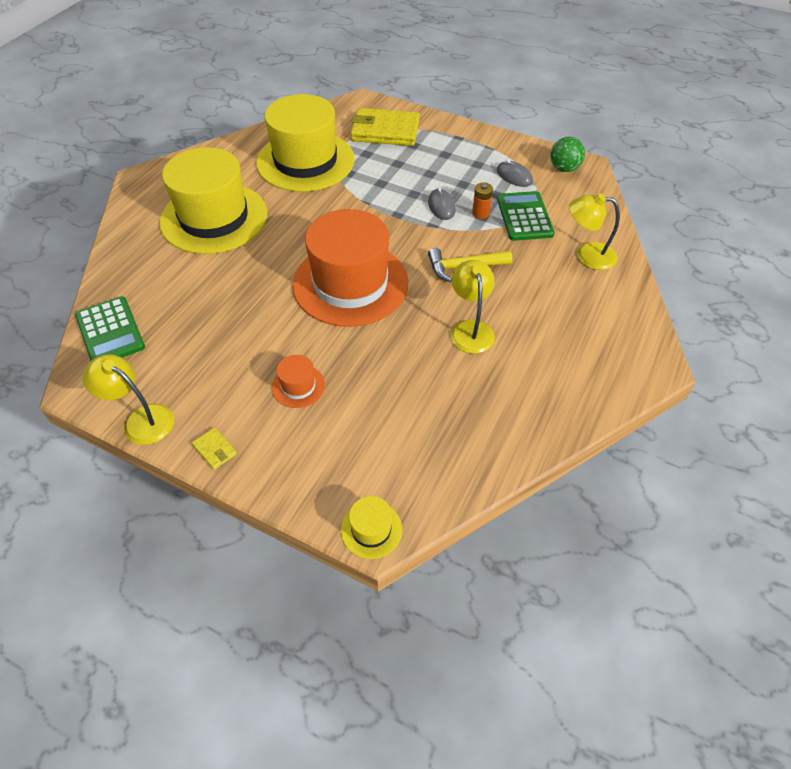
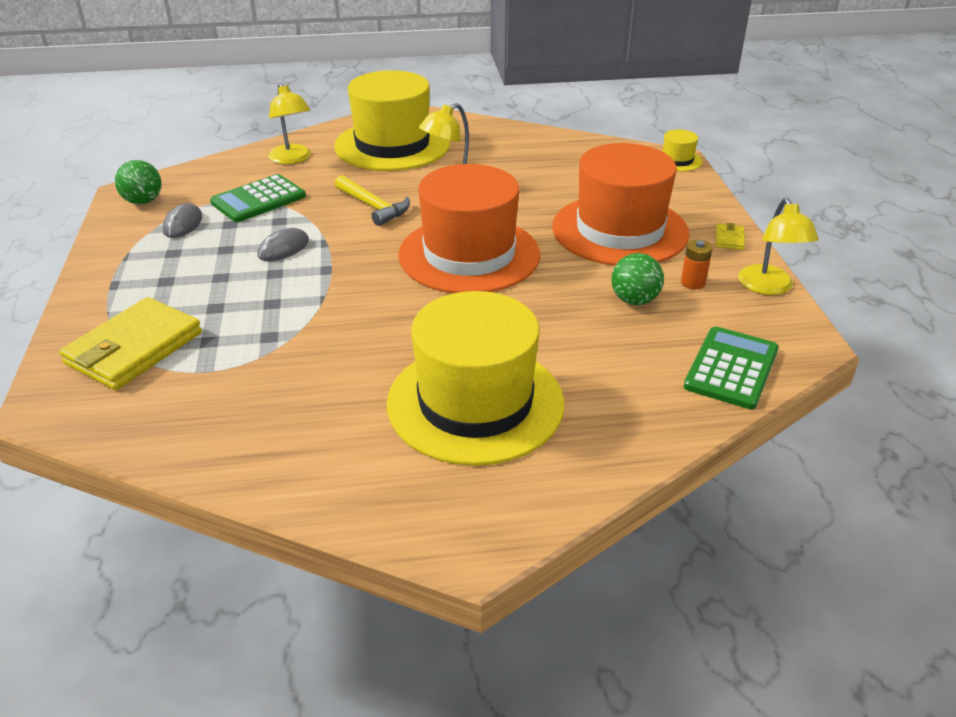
camera: 125 degrees left, 15 degrees down
yellow hat [256,94,355,192] -> yellow hat moved to [334,70,450,171]
orange hat [272,355,325,408] -> orange hat [552,143,690,266], size x2.45
yellow wallet [351,108,420,146] -> yellow wallet turned 60 degrees clockwise [59,297,202,390]
orange battery [472,182,493,219] -> orange battery moved to [681,239,713,289]
none -> green ball [611,253,664,305]

